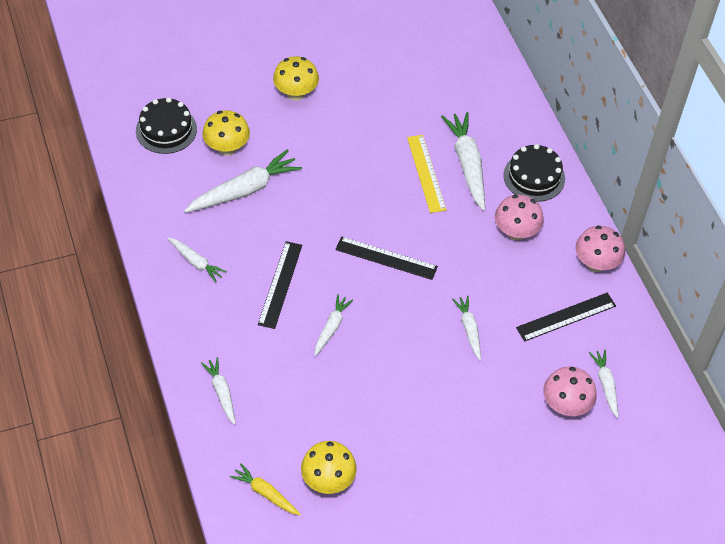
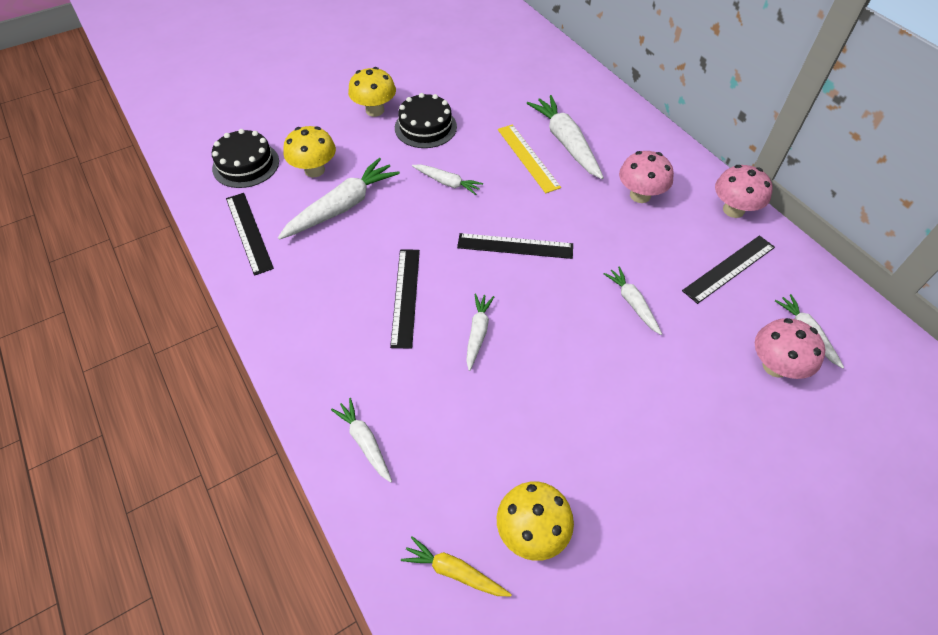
camera: 10 degrees left, 0 degrees up
white carrot [167,237,227,283] -> white carrot moved to [412,164,483,195]
black cake [503,144,565,202] -> black cake moved to [395,93,457,148]
none -> black ruler [226,193,274,276]

